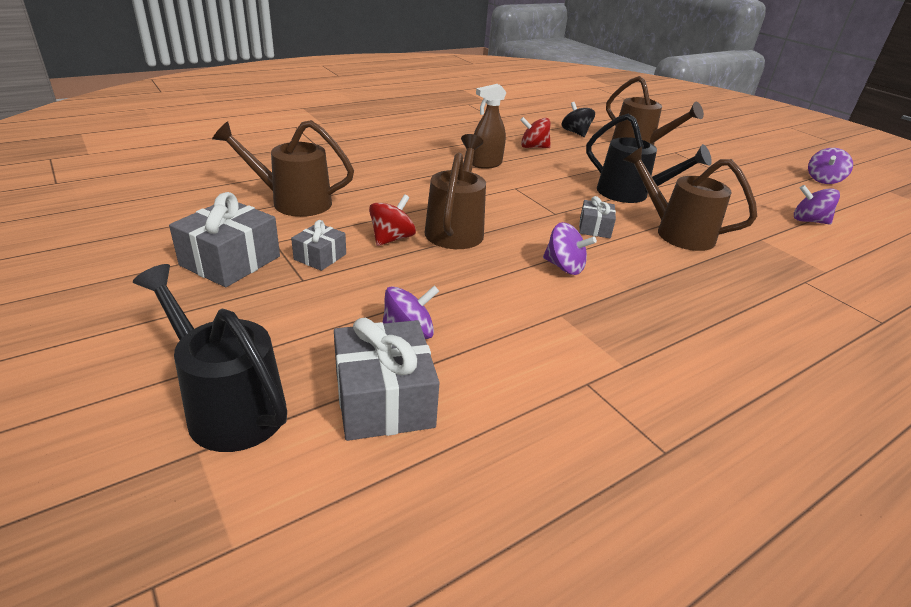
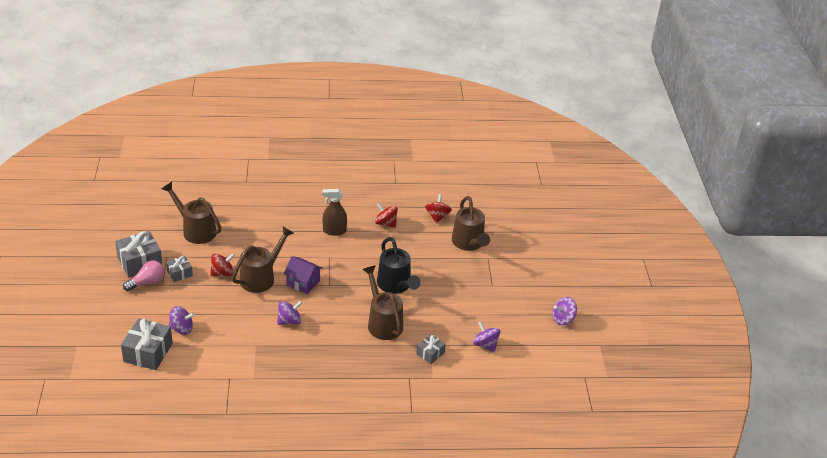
camera: 30 degrees right, 5 degrees up
black watering can [133,264,287,452] -> none
purple spinning top [543,222,597,275] -> purple spinning top turned 90 degrees counterclockwise [277,301,302,325]
black spinning top [562,102,595,137] -> red spinning top [425,194,452,224]
grey gift [579,196,616,238] -> grey gift moved to [416,334,446,364]
none -> pink light bulb [123,260,165,291]
none -> purple house [284,256,323,294]

